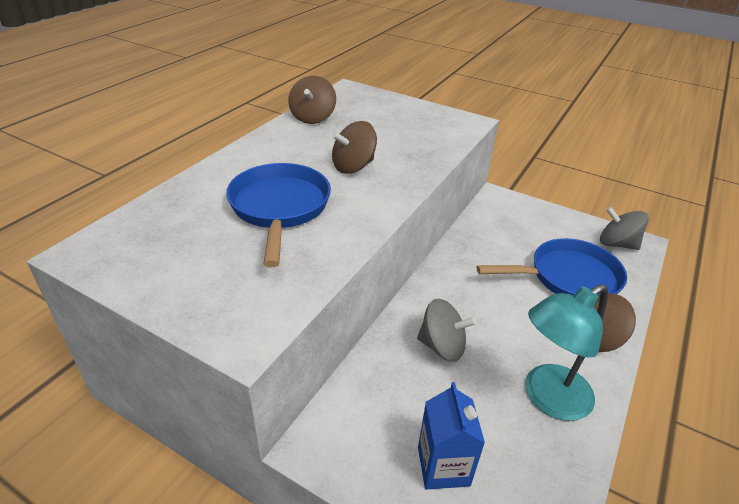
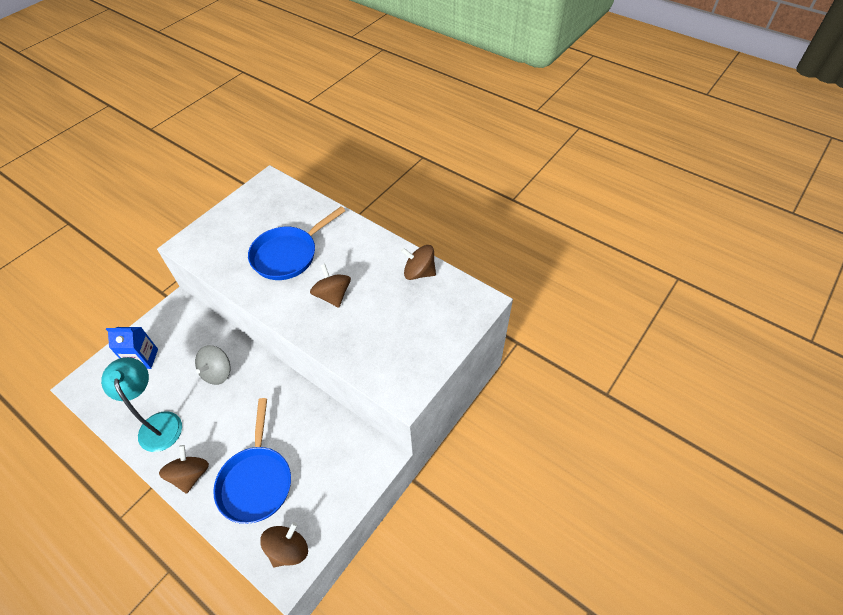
camera: 100 degrees right, 15 degrees up
blue pan [226,163,331,267] -> blue pan turned 135 degrees clockwise [248,206,346,280]
grey spinning top [600,207,649,250] -> brown spinning top [260,522,308,567]

